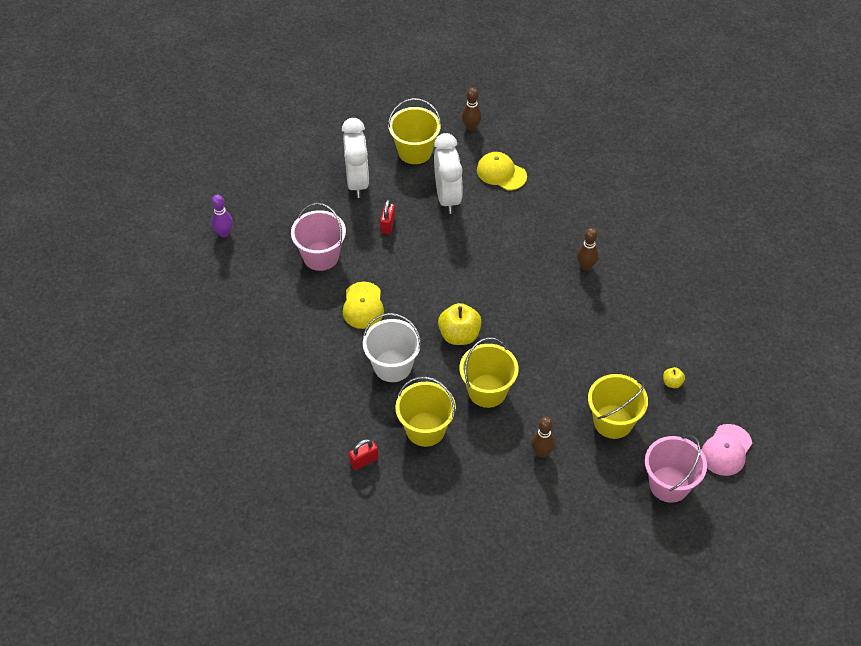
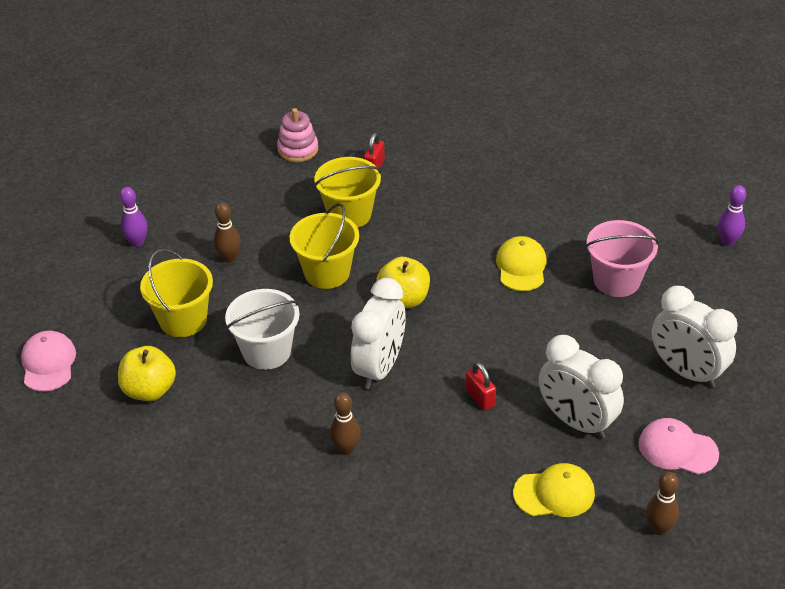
camera: 140 degrees right, 10 degrees down
yellow cap [343,282,384,329] -> yellow cap turned 45 degrees clockwise [496,236,547,291]
white bucket [363,313,421,382] -> white bucket moved to [225,289,300,370]
red padlock [380,199,395,234] -> red padlock moved to [466,362,496,411]
yellow bucket [388,98,441,164] -> pink cap [638,418,719,474]
pink bucket [645,435,707,503] -> none
yellow apple [663,367,685,388] -> yellow apple [118,346,176,401], size x2.04
none -> purple bowling pin [120,187,148,247]
none -> pink stacking toy [277,108,318,162]
none -> white clock [351,278,406,390]

